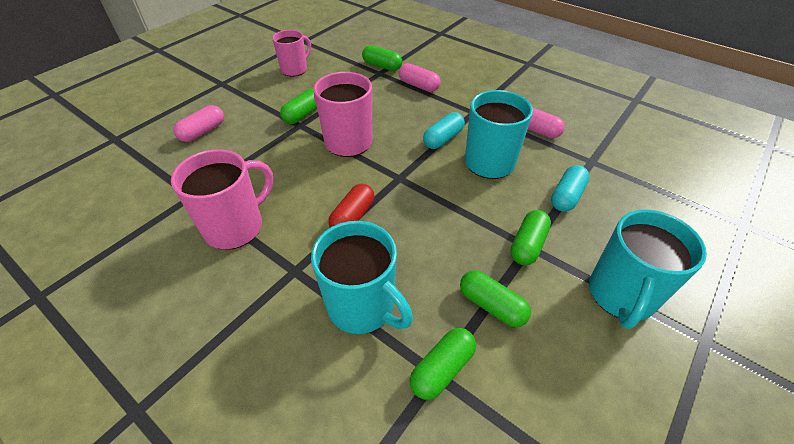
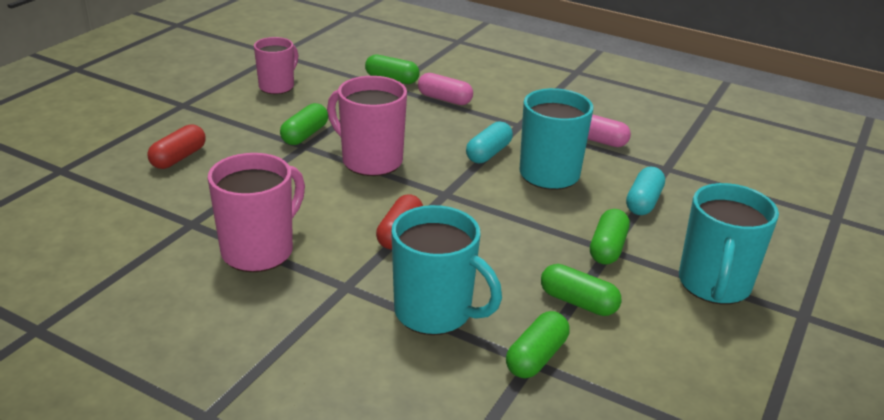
camera: 10 degrees left, 15 degrees down
pink capsule [173,105,224,142] -> red capsule [148,124,206,169]

